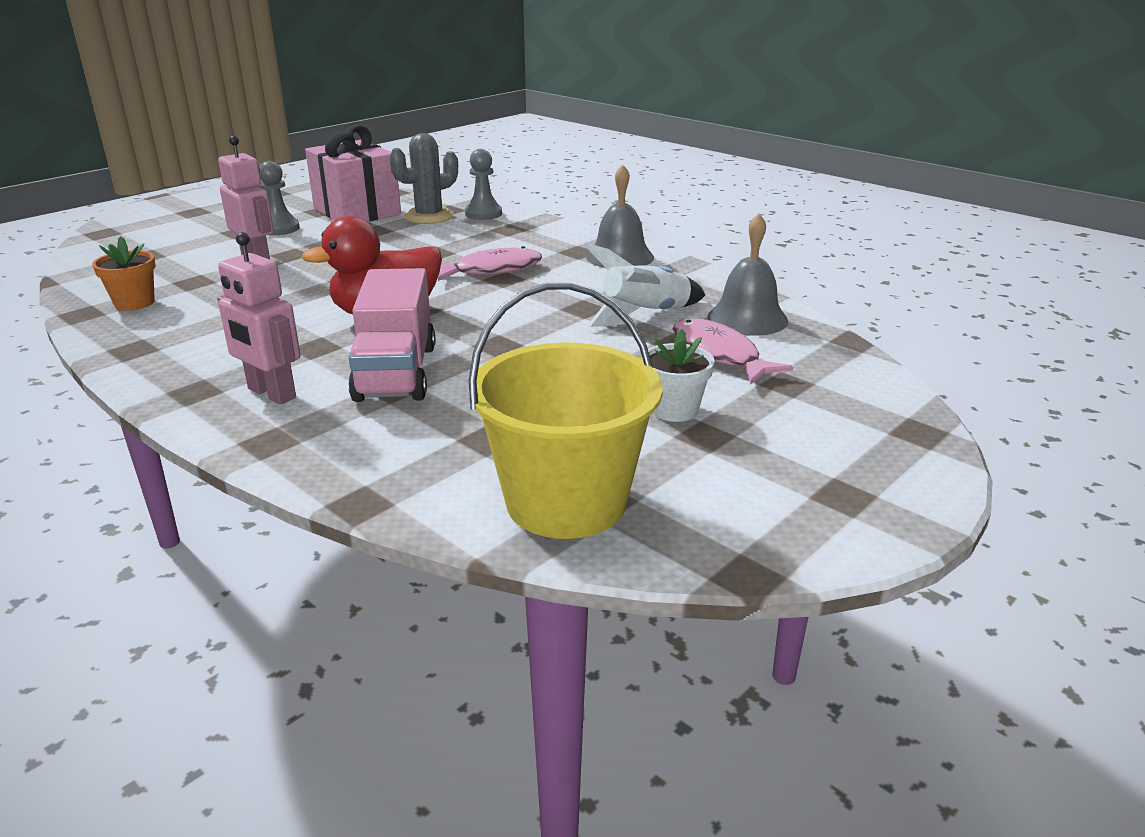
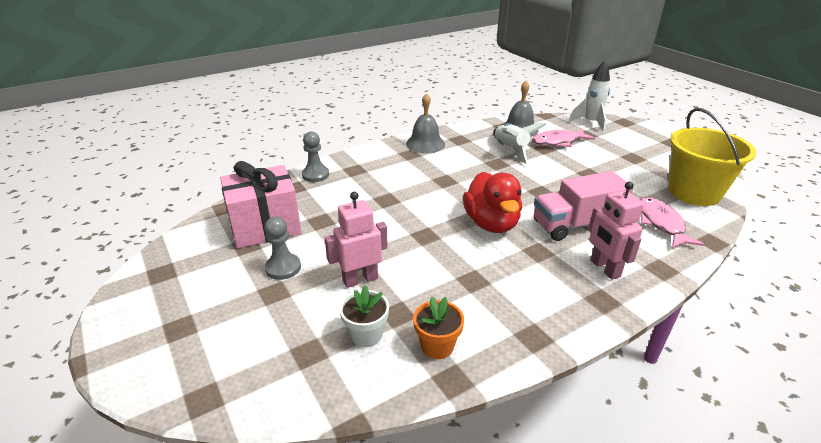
camera: 75 degrees left, 5 degrees up
pink robot [217,232,300,405] -> pink robot turned 105 degrees clockwise [588,182,644,280]
pink truck [348,268,435,402] -> pink truck turned 150 degrees clockwise [534,171,633,241]
grey cactus [389,133,458,224] -> none
pink fish [438,246,542,281] -> pink fish moved to [641,197,704,248]
white flower pot [642,329,715,422] -> white flower pot moved to [339,285,389,347]
none -> white rocket [569,61,610,132]

